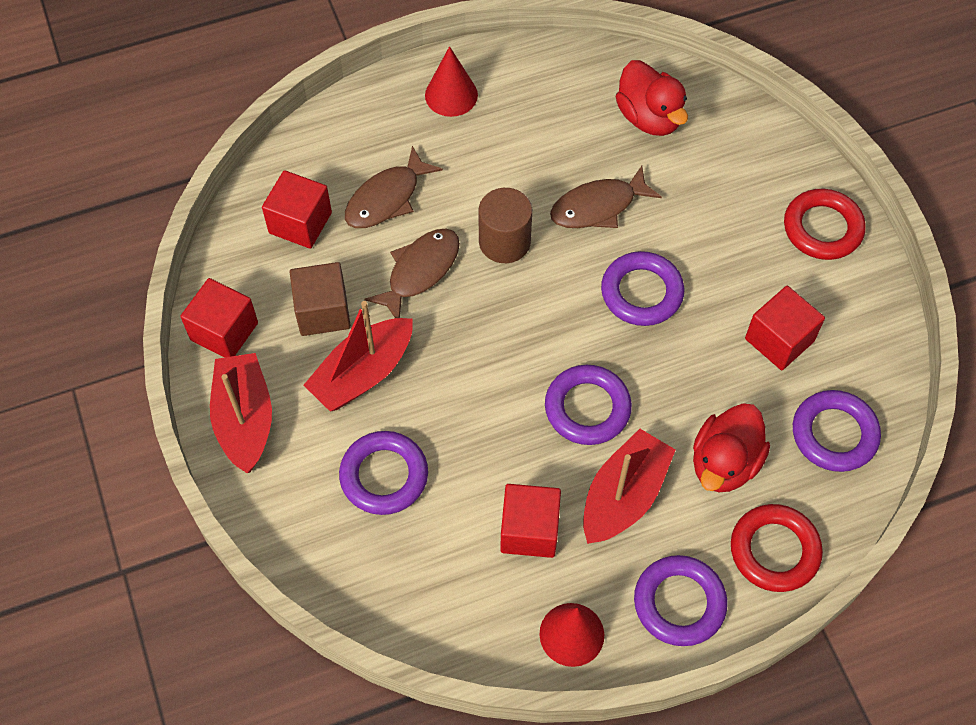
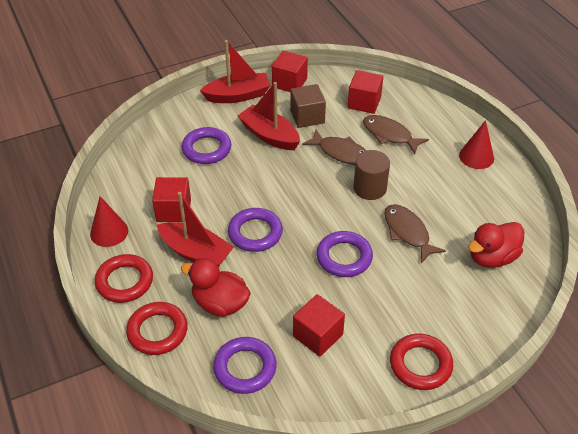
camera: 85 degrees right, 15 degrees down
purple ring [634,555,728,646] -> red ring [95,254,153,303]

